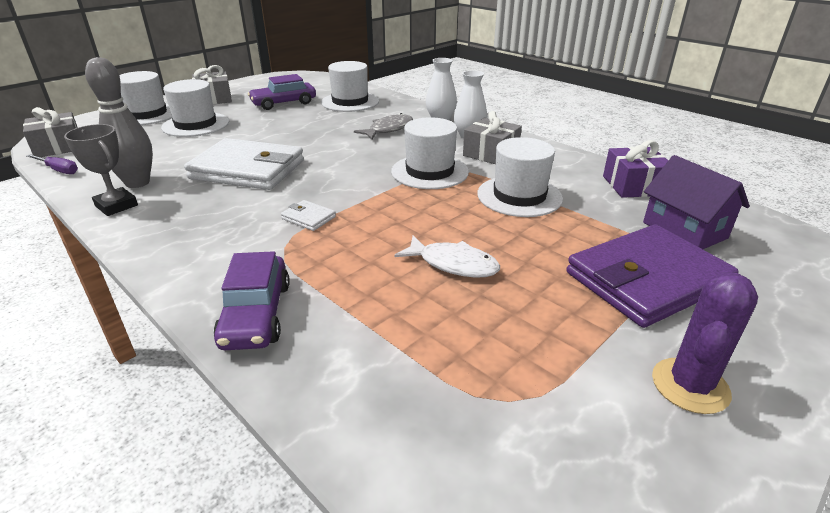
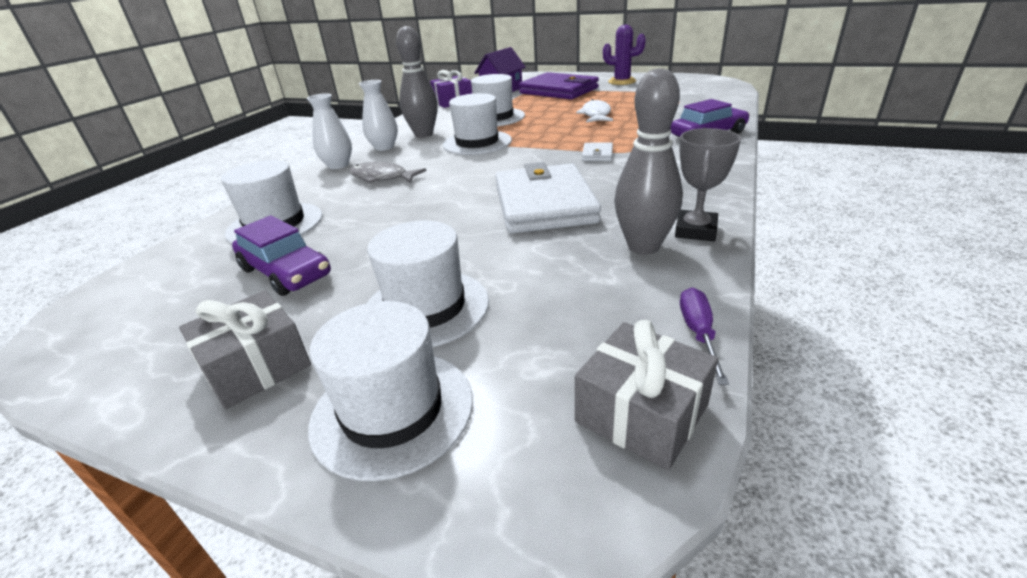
camera: 110 degrees left, 0 degrees up
grey gift [463,111,522,164] -> grey bowling pin [396,26,438,138]

